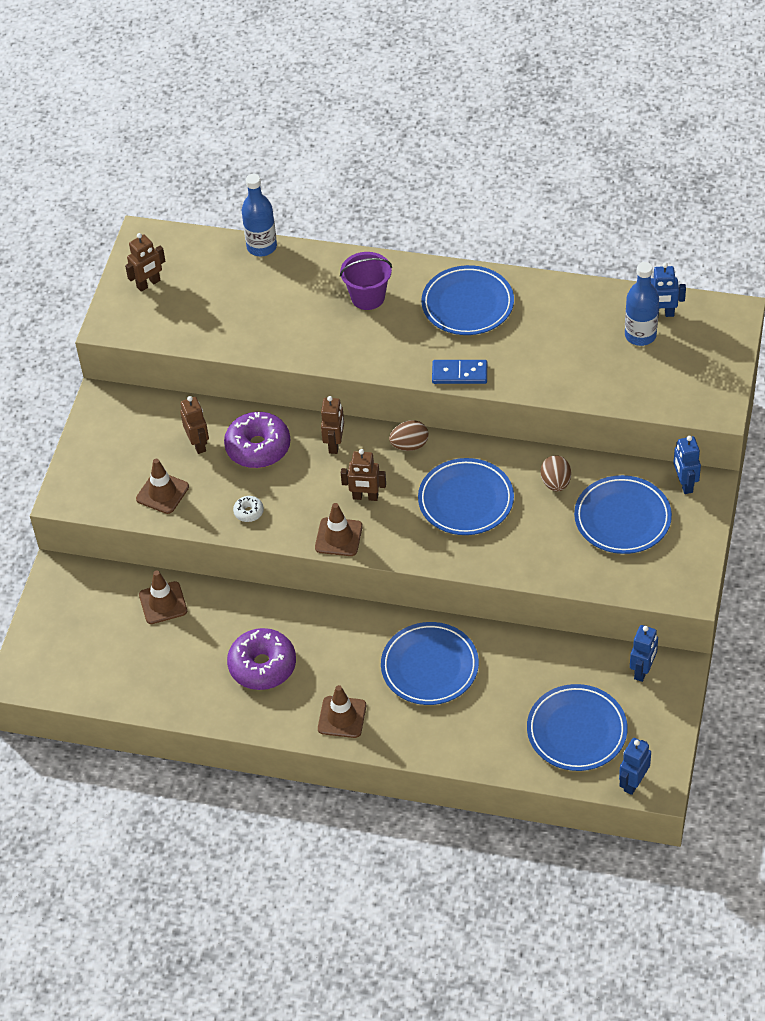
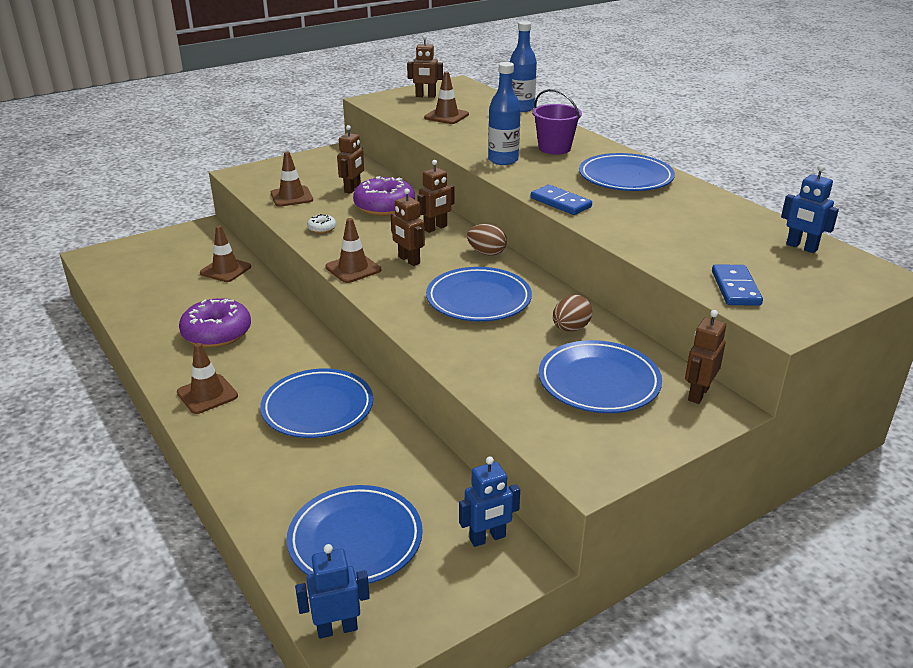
camera: 40 degrees right, 20 degrees down
blue bottle [625,262,659,346] -> blue bottle moved to [488,62,521,165]
blue robot [673,436,701,494] -> brown robot [685,310,726,404]
none -> brown traffic cone [424,72,469,124]
none -> blue domino [712,264,763,306]

